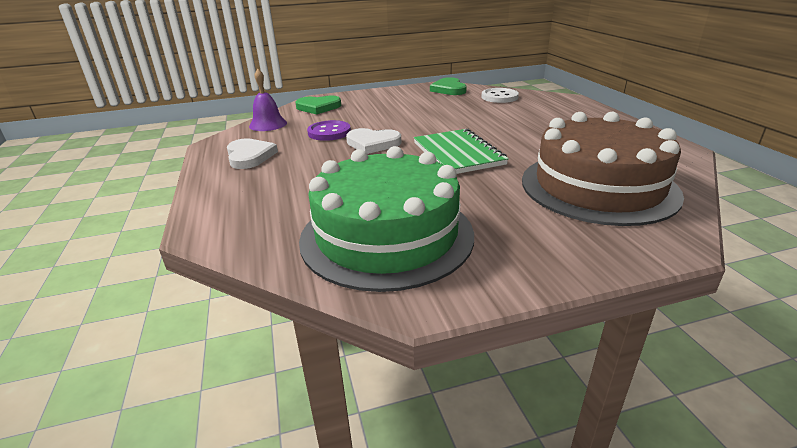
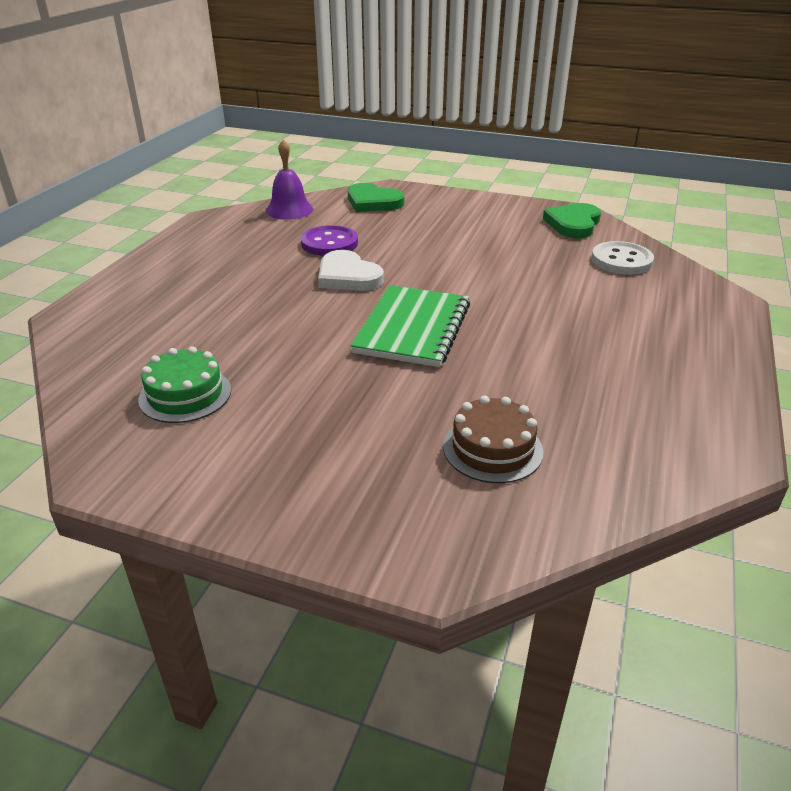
camera: 35 degrees right, 5 degrees up
white heart [227,138,278,169] -> none
green cake [299,146,474,292] -> green cake [138,346,231,423], size x0.44
brown cake [522,112,684,226] -> brown cake [443,395,543,483], size x0.44

